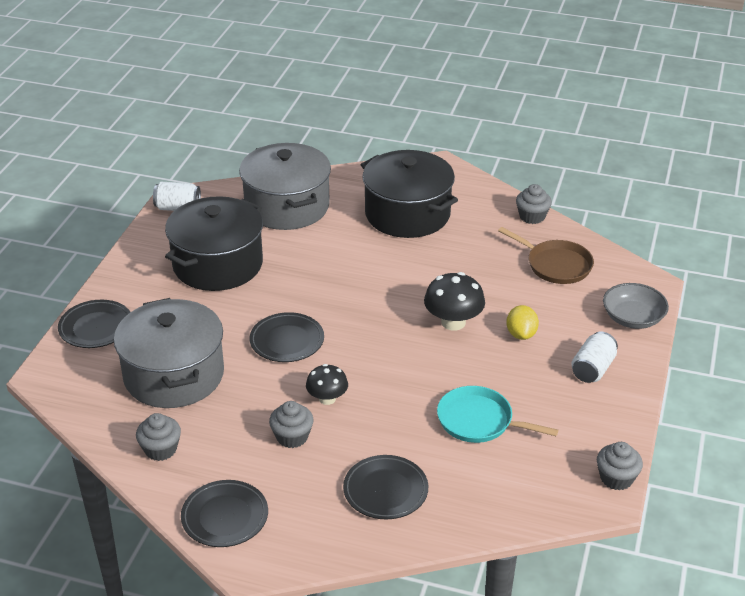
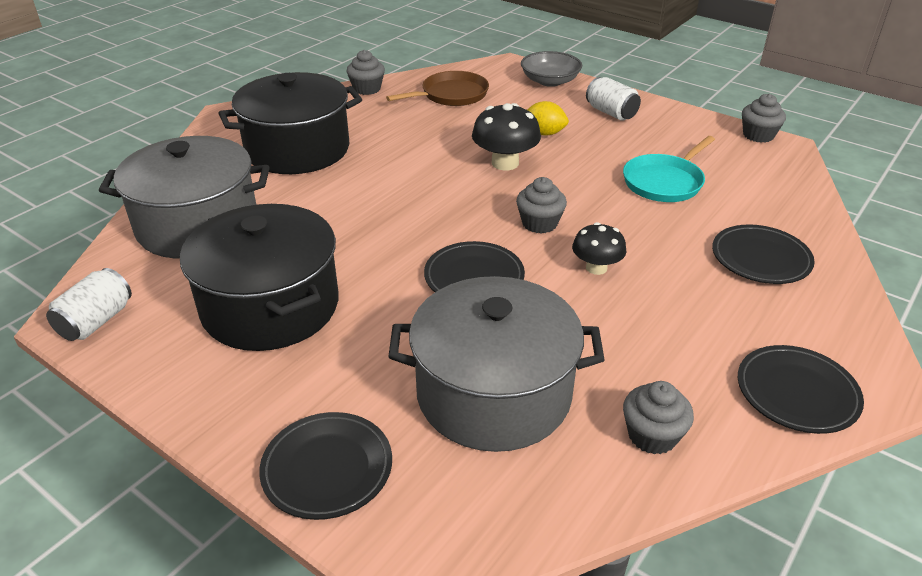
camera: 70 degrees left, 0 degrees up
grey cupcake [269,401,314,448] -> grey cupcake moved to [516,177,567,233]

